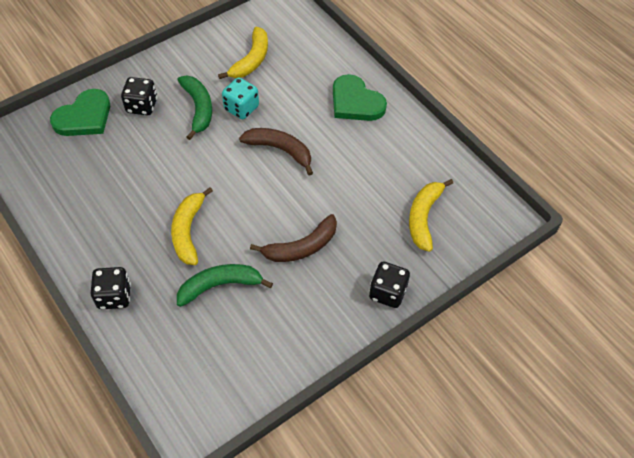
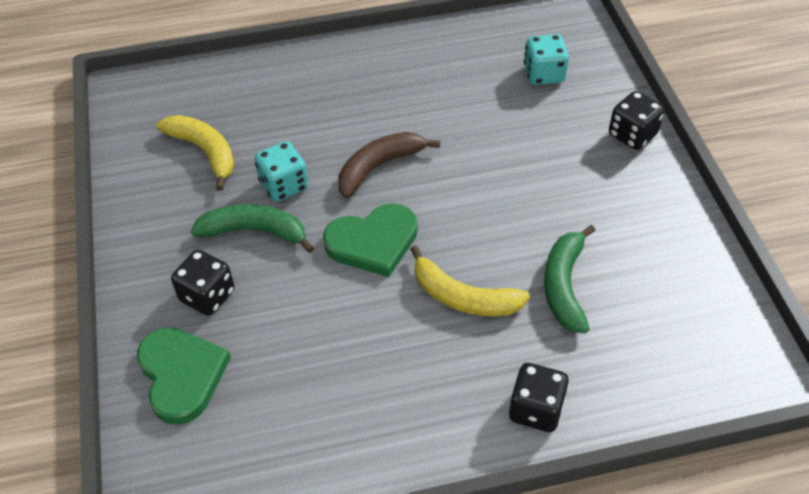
camera: 65 degrees left, 5 degrees down
brown banana [250,214,337,262] -> none
green heart [333,74,387,121] -> green heart moved to [323,203,418,277]
yellow banana [409,179,453,252] -> turquoise dice [524,34,569,85]

